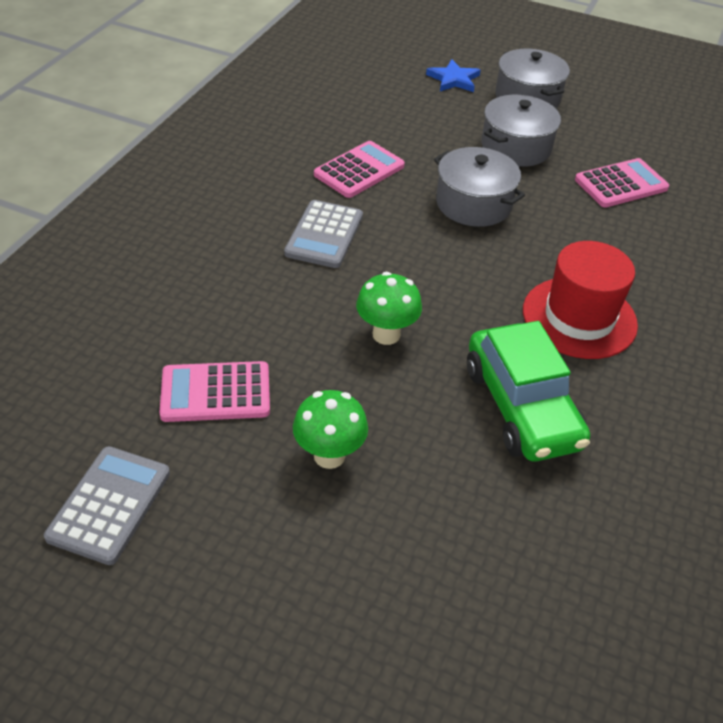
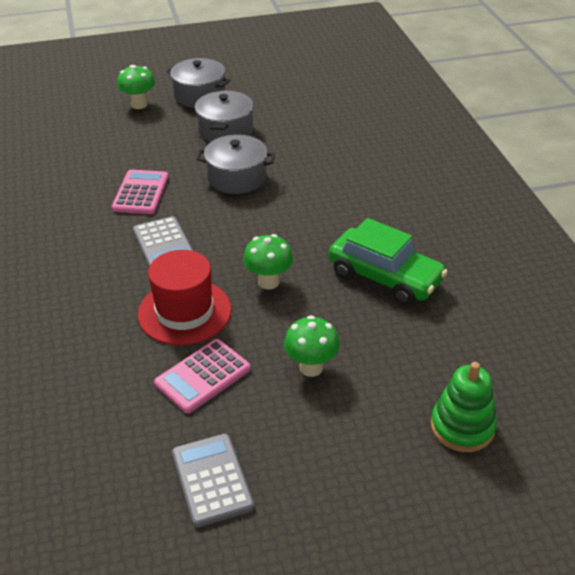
camera: 35 degrees left, 5 degrees down
blue star [426,59,481,92] -> green mushroom [117,65,155,109]
red hat [523,241,638,359] -> red hat moved to [138,250,232,346]
pink calculator [575,158,669,208] -> none
none -> green stacking toy [431,362,497,452]

